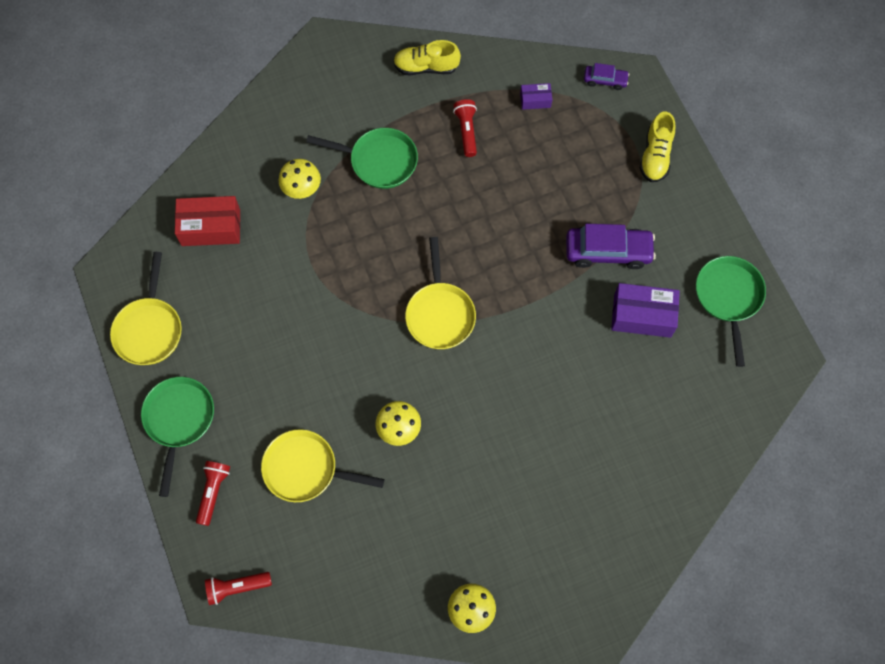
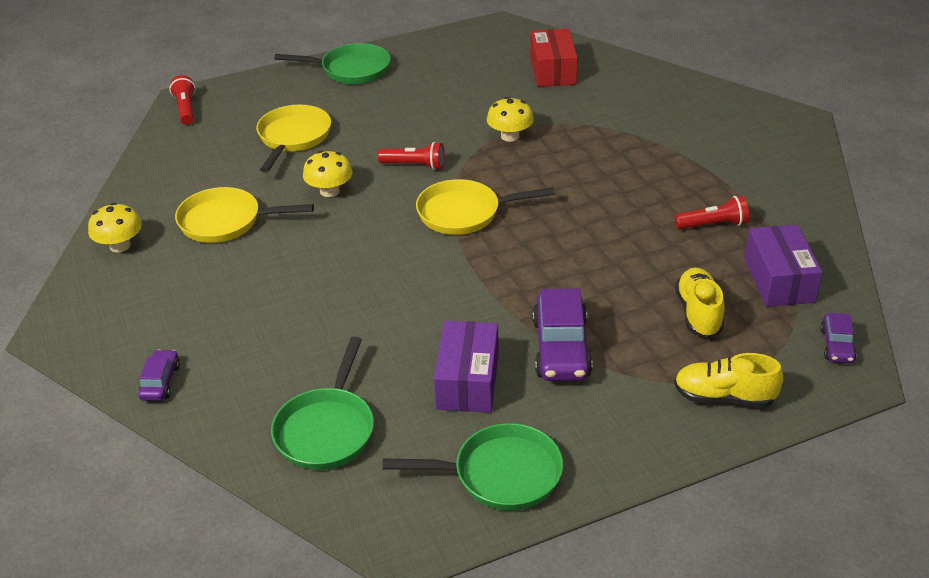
camera: 90 degrees right, 30 degrees down
yellow pan [110,252,182,365] -> yellow pan moved to [175,187,314,243]
red flashlight [196,461,230,526] -> red flashlight moved to [378,142,445,170]
yellow mushroom [279,159,321,199] -> yellow mushroom moved to [487,97,534,142]
green pan [306,128,418,189] -> green pan moved to [271,337,374,470]
yellow shoe [393,40,461,75] -> yellow shoe moved to [675,267,725,338]
purple box [520,83,552,110] -> purple box [744,225,823,307], size x1.90
none -> purple car [138,349,180,401]

